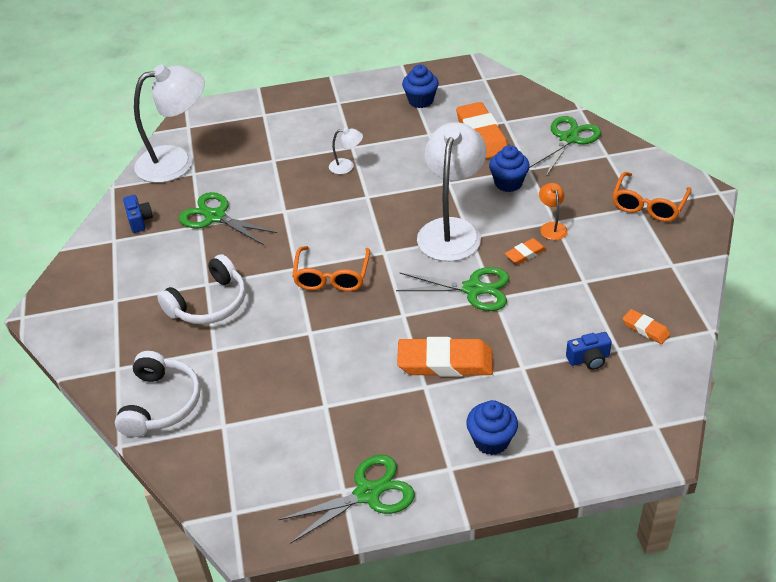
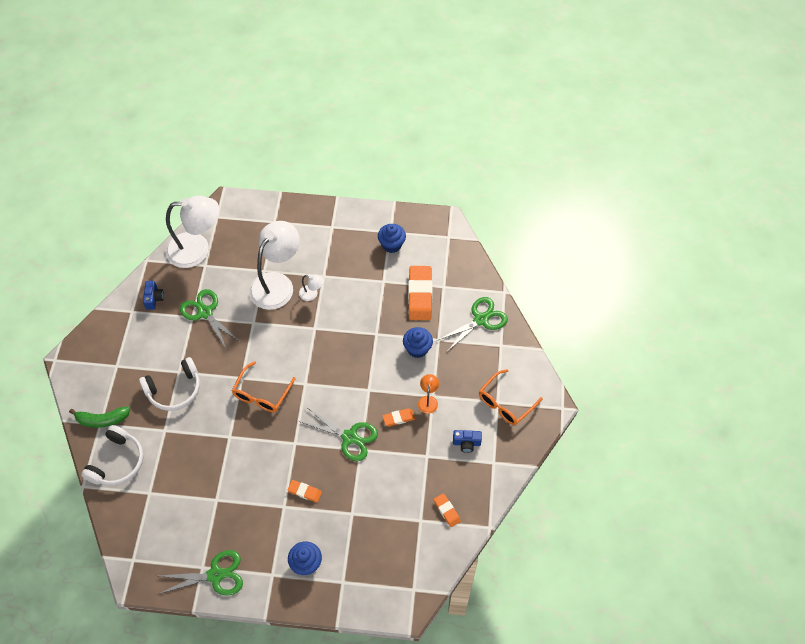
camera: 15 degrees right, 15 degrees up
orange eraser [397,337,493,377] -> orange eraser [287,480,322,503], size x0.50
white lamp [417,122,487,261] -> white lamp moved to [249,221,300,310]
blue camera [566,332,612,370] -> blue camera moved to [453,430,482,453]
none -> green banana [69,407,130,428]

